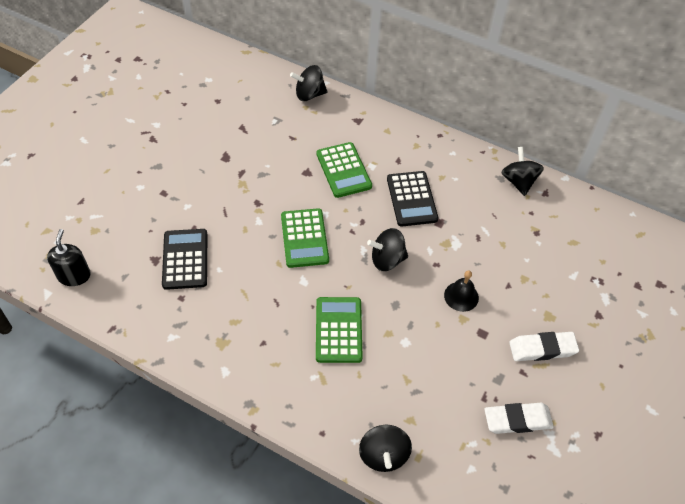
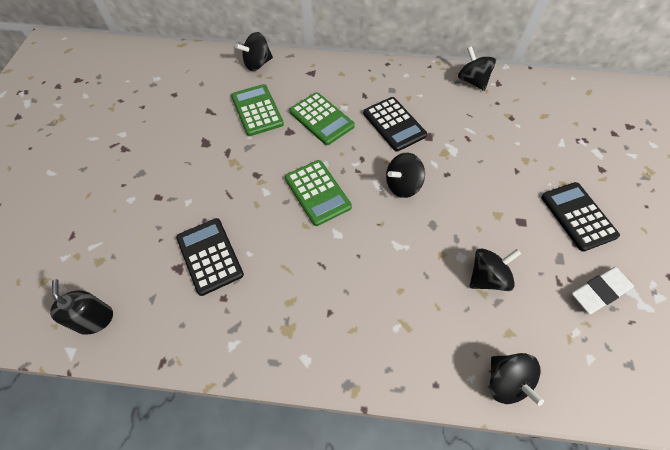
camera: 20 degrees left, 5 degrees up
green calculator [316,297,363,363] -> green calculator moved to [231,84,284,136]
black bell [444,271,479,312] -> none
white eraser [509,332,579,361] -> black calculator [541,182,620,252]
none -> black spinning top [470,248,521,291]

